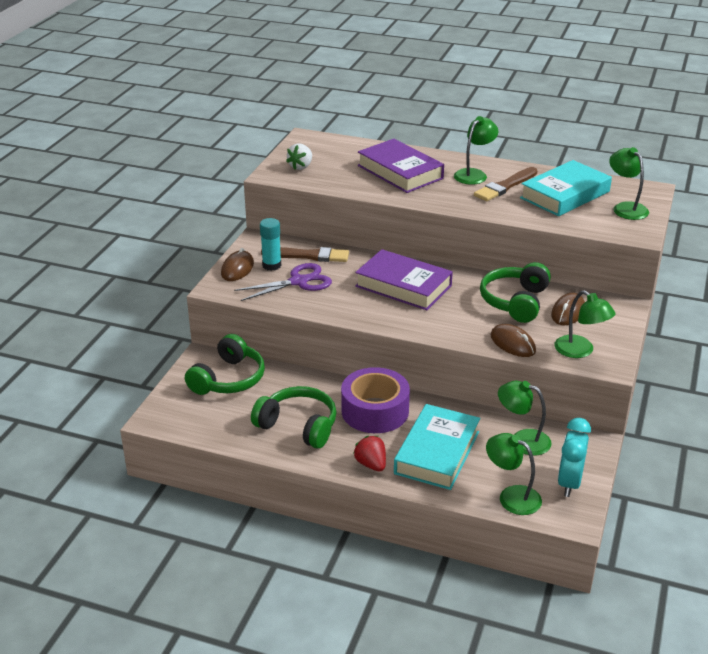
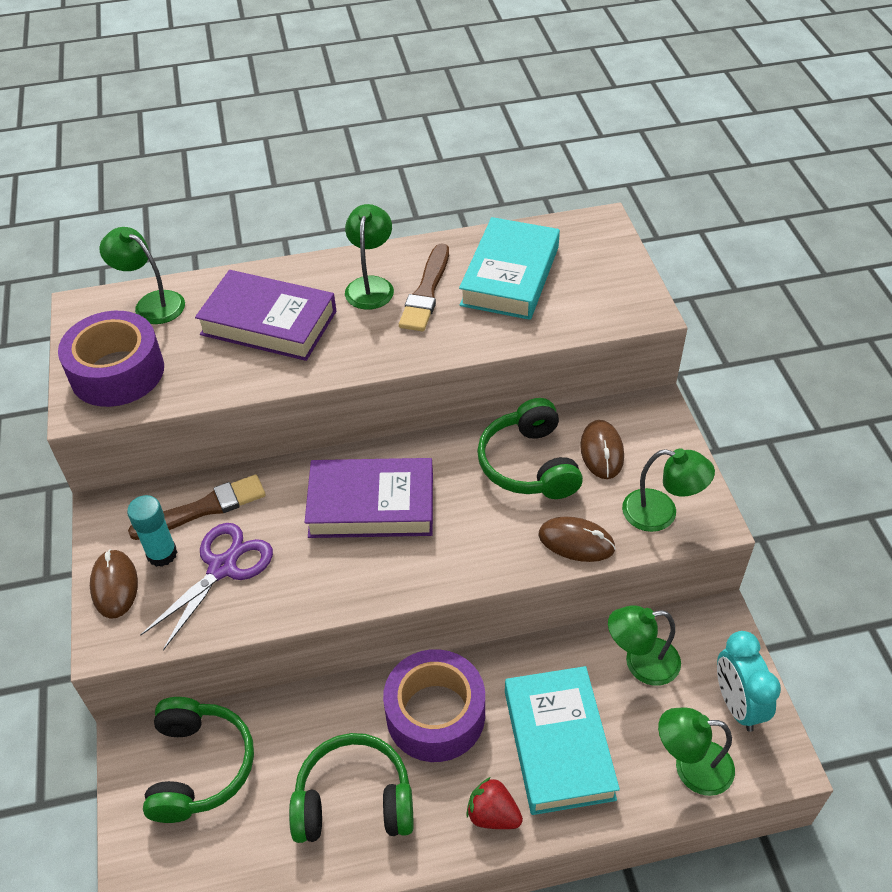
camera: 30 degrees left, 15 degrees up
white strawberry [286,143,312,170] -> purple tape [58,311,164,407]
green lamp [609,147,649,220] -> green lamp moved to [99,227,185,324]

